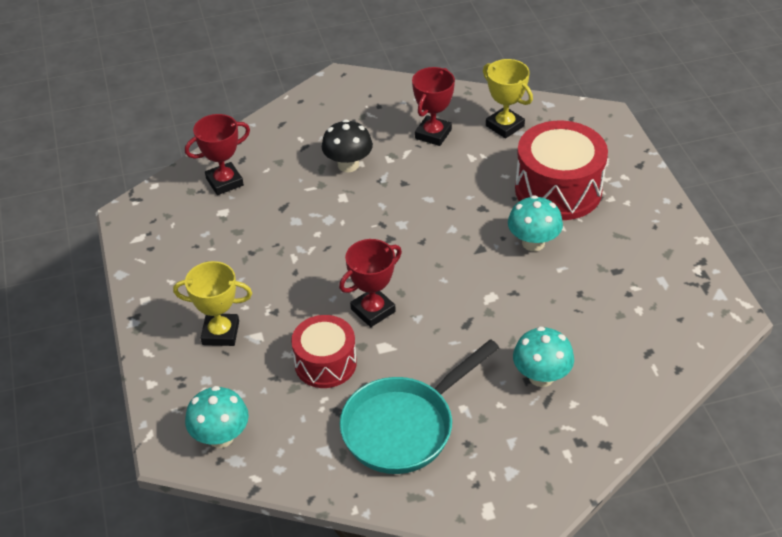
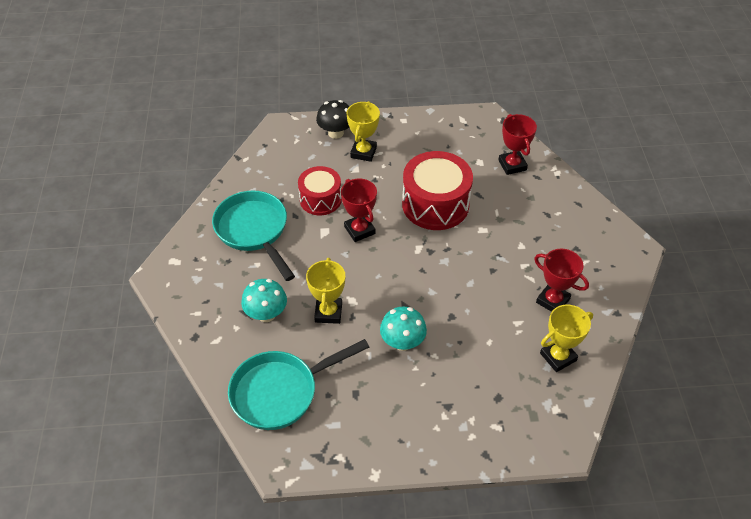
camera: 100 degrees right, 5 degrees up
turquoise mushroom [185,386,249,448] -> none
black mushroom [322,119,373,172] -> black mushroom moved to [316,100,350,139]
red drum [515,121,608,220] -> red drum moved to [402,151,473,230]
none -> turquoise pan [228,339,370,430]
none -> yellow trophy [306,258,345,324]

